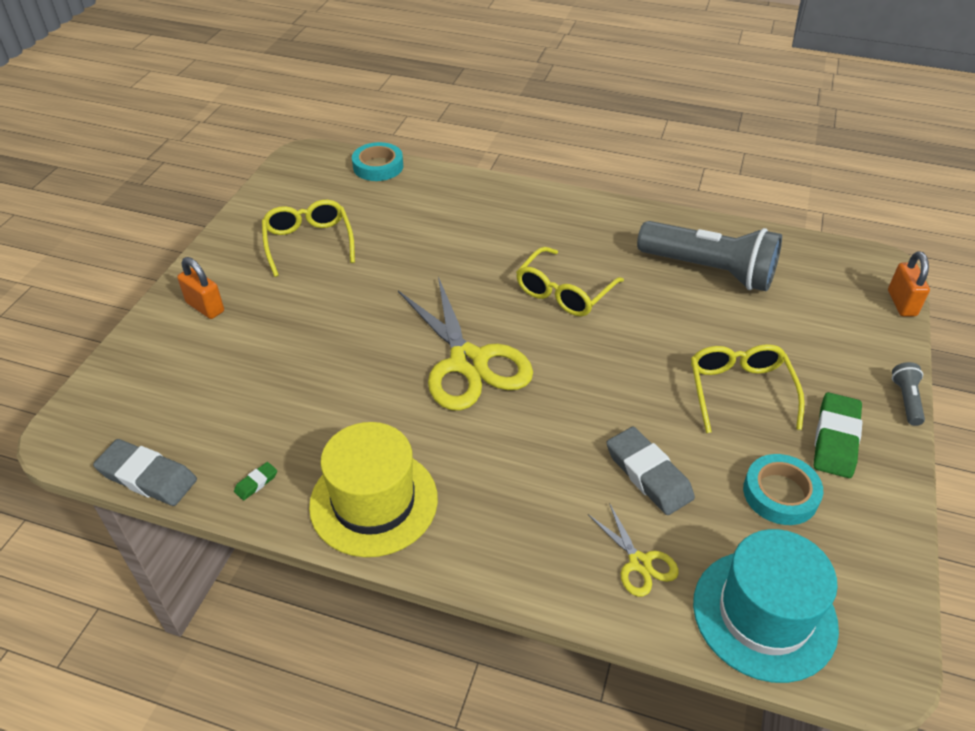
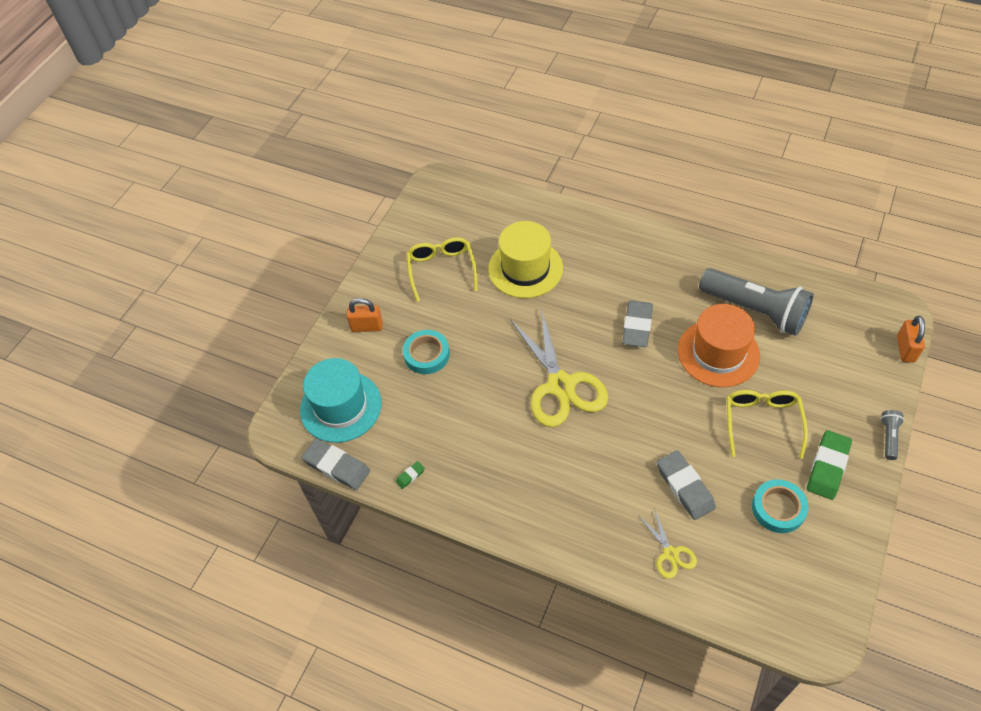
camera: 10 degrees right, 10 degrees up
orange padlock [177,257,224,319] -> orange padlock turned 45 degrees counterclockwise [347,298,383,332]
yellow hat [309,422,438,557] -> yellow hat moved to [488,221,563,298]
turquoise tape [352,142,403,181] -> turquoise tape moved to [403,330,450,374]
yellow glasses [516,247,624,316] -> grey eraser [622,300,653,347]
turquoise hat [693,529,839,683] -> turquoise hat moved to [300,358,382,443]
none -> orange hat [678,304,760,387]

